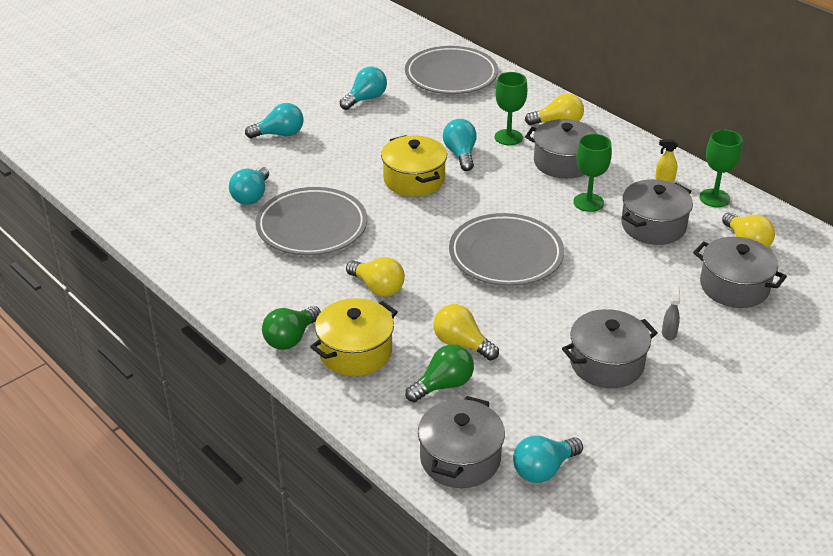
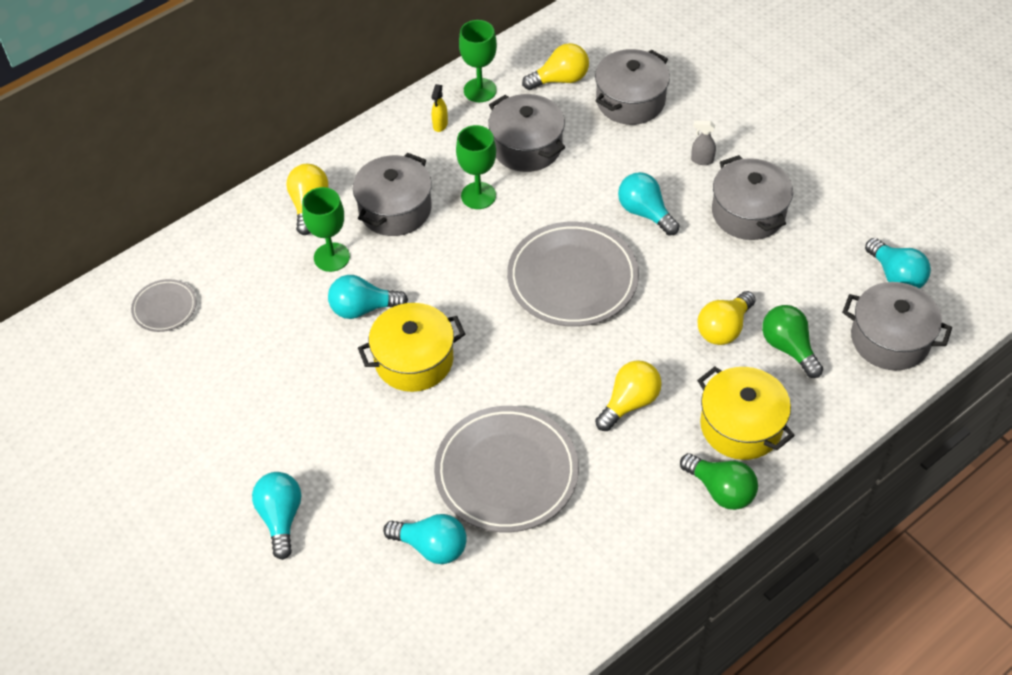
camera: 85 degrees left, 15 degrees up
turquoise light bulb [340,67,387,110] -> turquoise light bulb moved to [618,172,680,236]
grey plate [405,46,498,94] -> grey plate [131,279,197,332], size x0.49

